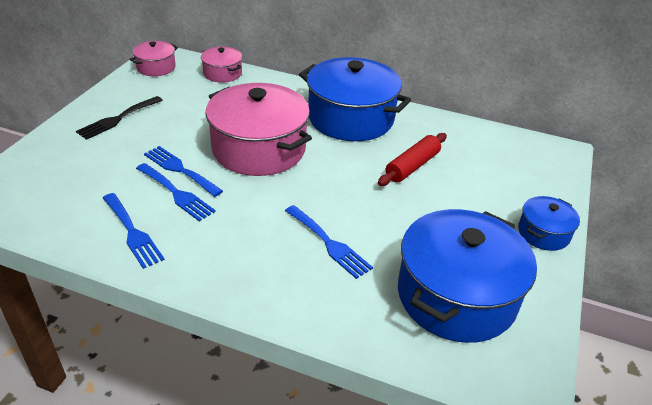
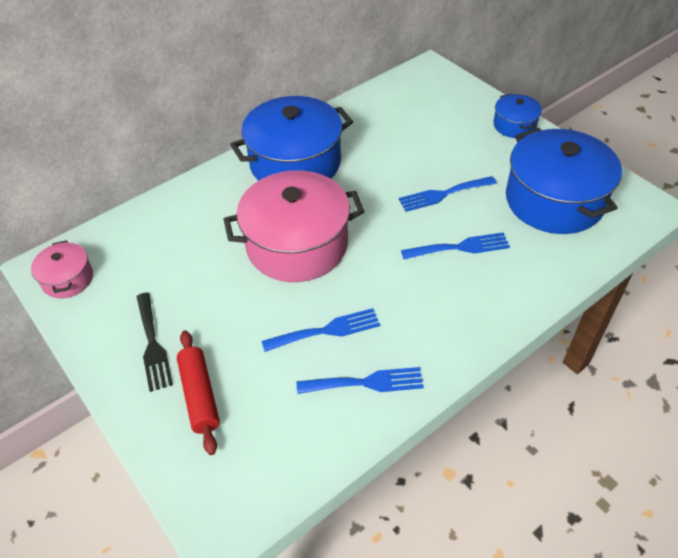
camera: 55 degrees left, 10 degrees up
blue fork [144,146,223,197] -> blue fork moved to [399,176,497,212]
pink pot [201,47,242,82] -> none
red rolling pin [378,133,447,186] -> red rolling pin moved to [177,330,220,455]

